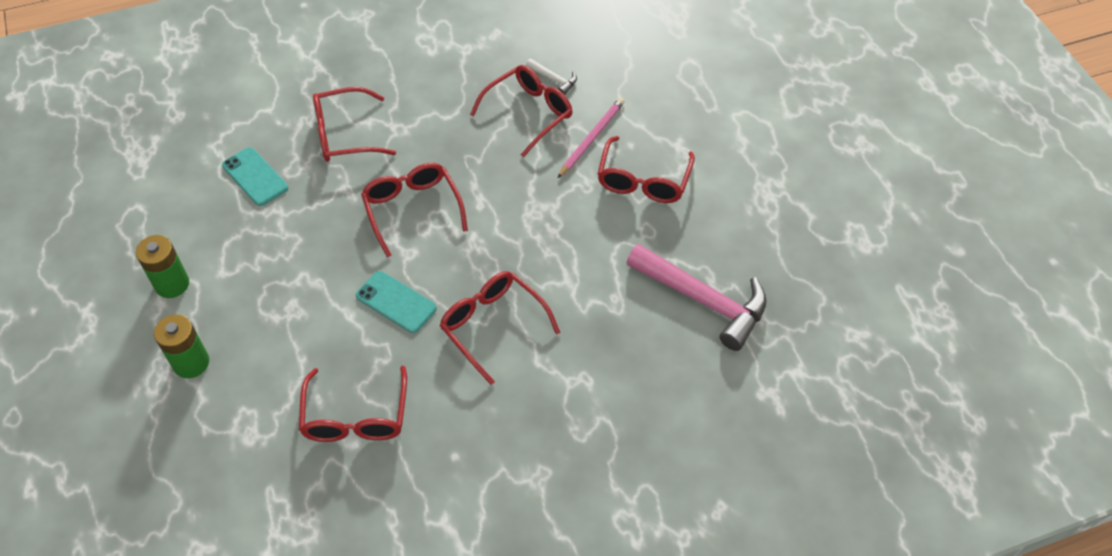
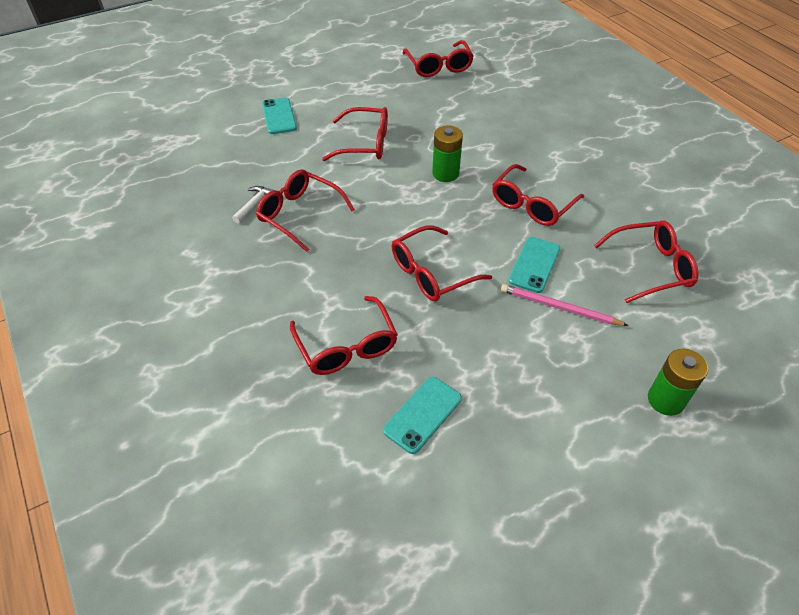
camera: 100 degrees left, 5 degrees down
green battery [136,235,189,298] -> green battery moved to [432,126,463,182]
pink pencil [558,98,625,178] -> pink pencil moved to [501,284,629,326]
pink hammer [627,244,767,351] -> none
none -> turquoise phone [262,97,297,134]
none -> red glasses [403,40,474,77]

